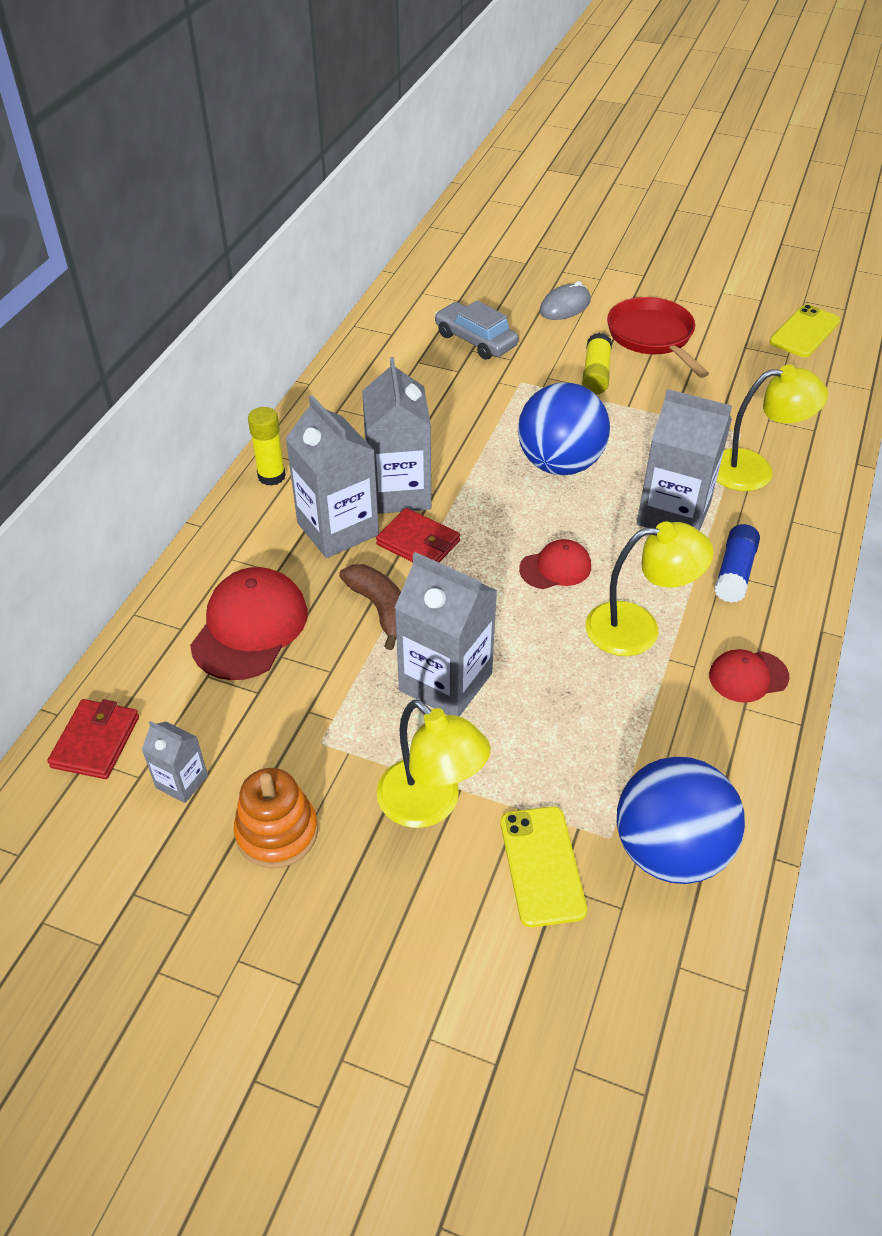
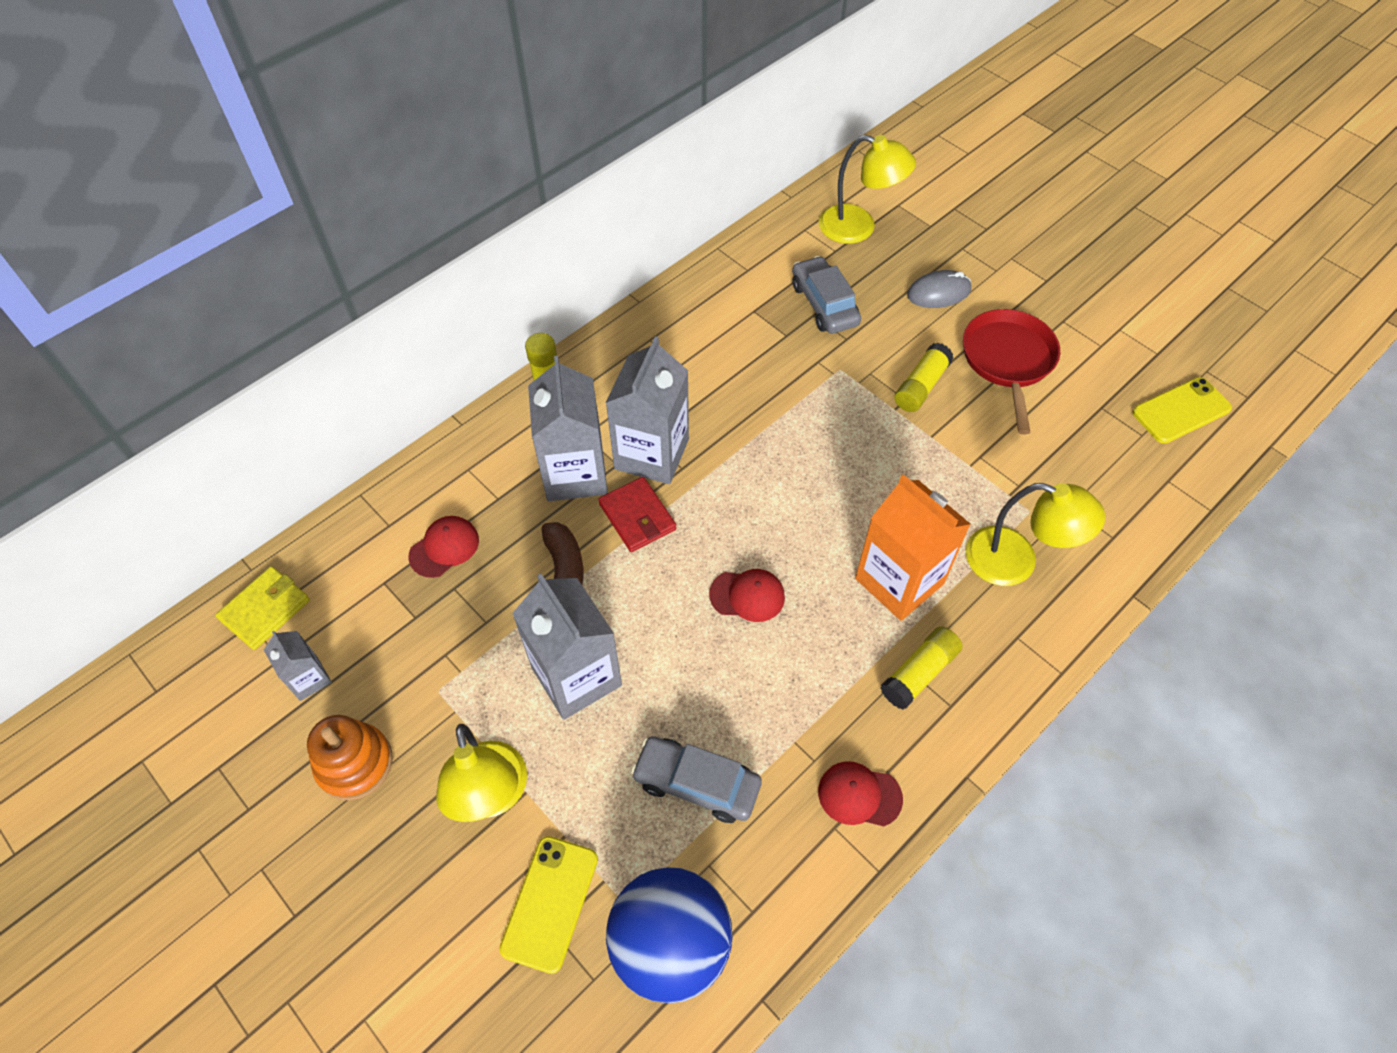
camera: 25 degrees right, 10 degrees up
red wallet [47,699,139,779] -> yellow wallet [215,566,310,650]
red cap [190,567,308,680] -> red cap [408,516,479,578], size x0.57
blue ball [518,382,610,475] -> none
yellow lamp [585,521,713,656] -> yellow lamp moved to [819,135,916,244]
grey carton [637,389,732,531] -> orange carton [855,474,971,621]
blue glue stick [714,524,760,603] -> yellow glue stick [881,626,962,709]
none -> grey car [631,736,762,823]

